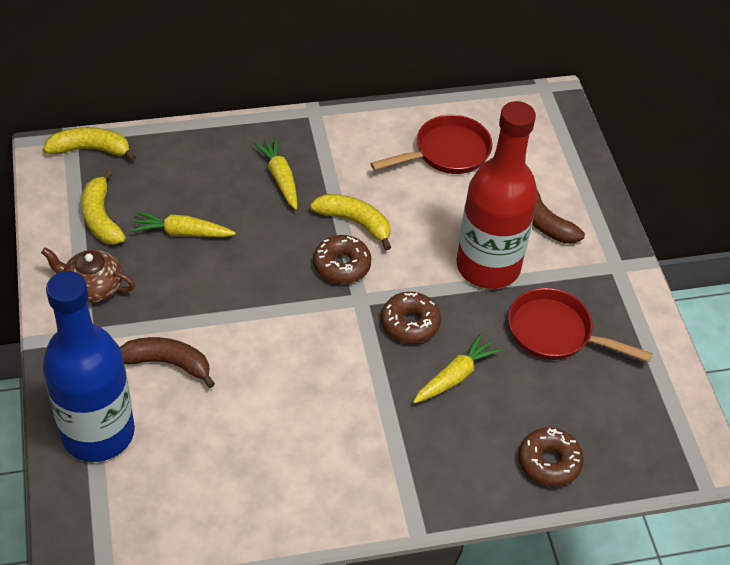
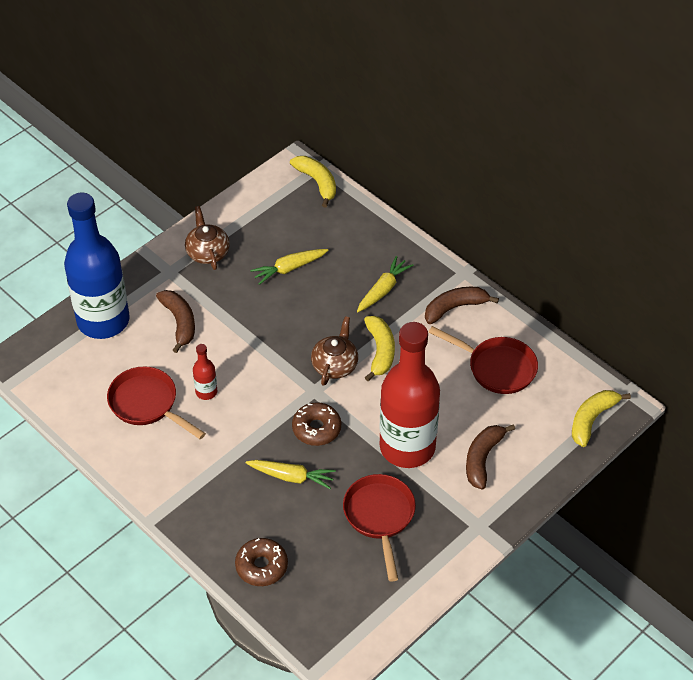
camera: 60 degrees right, 0 degrees up
yellow banana [82,170,126,245] -> yellow banana moved to [572,390,631,447]
yellow carrot [131,211,236,237] -> yellow carrot turned 90 degrees counterclockwise [250,249,328,285]
brown donut [313,235,371,284] -> brown teapot [311,316,358,386]
none -> red pan [107,366,206,439]
none -> red bottle [193,344,217,400]
none -> brown banana [425,287,499,324]

